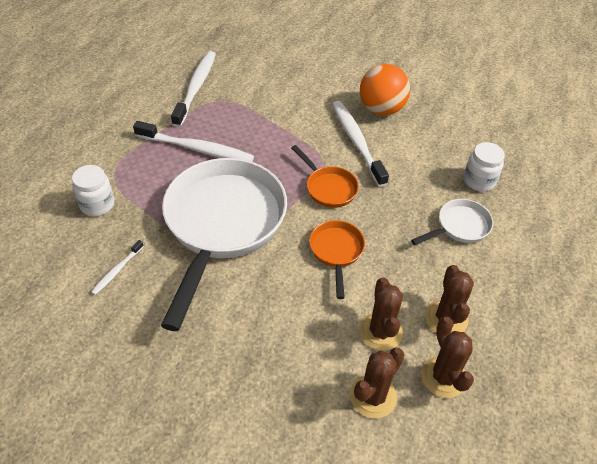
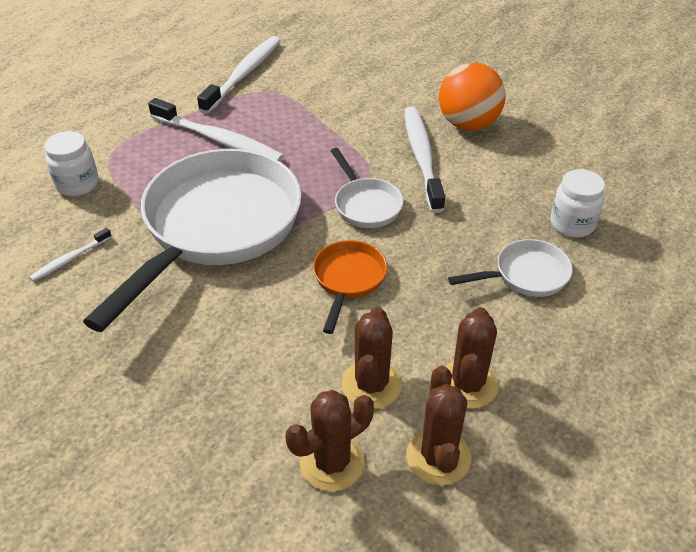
camera: 15 degrees right, 5 degrees down
orange pan [291,145,359,208] -> white pan [331,148,403,228]

